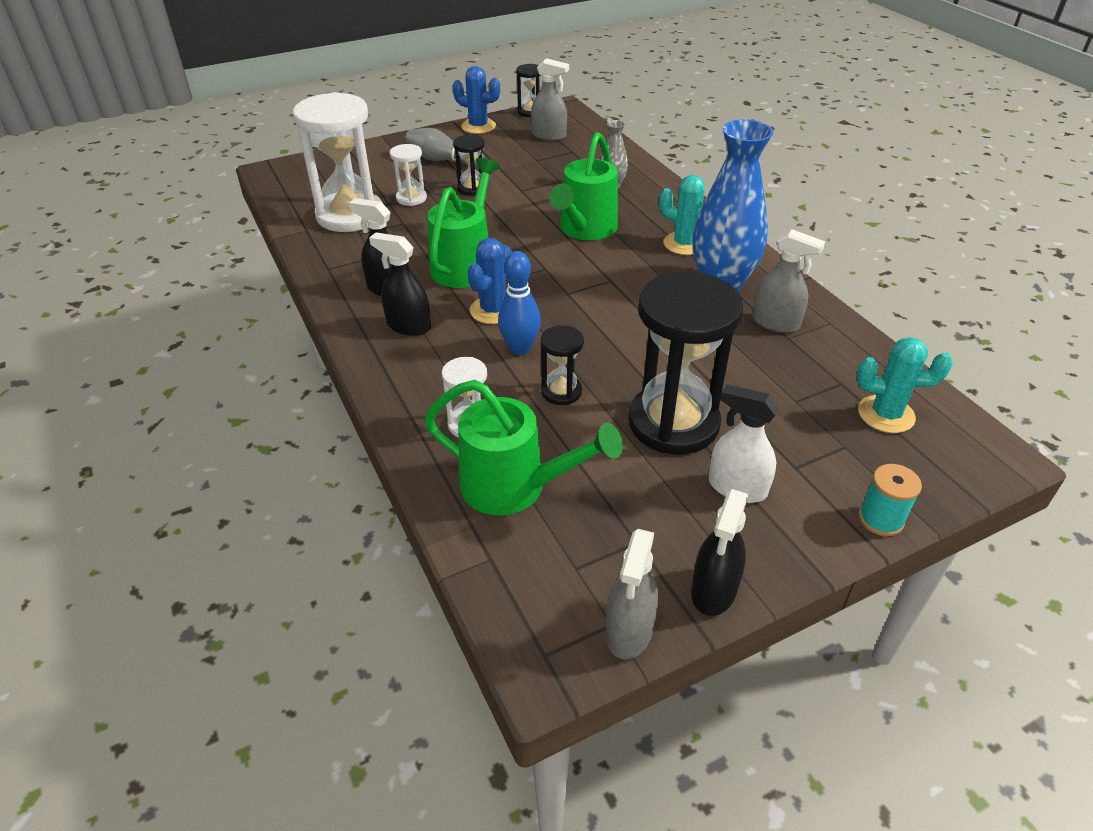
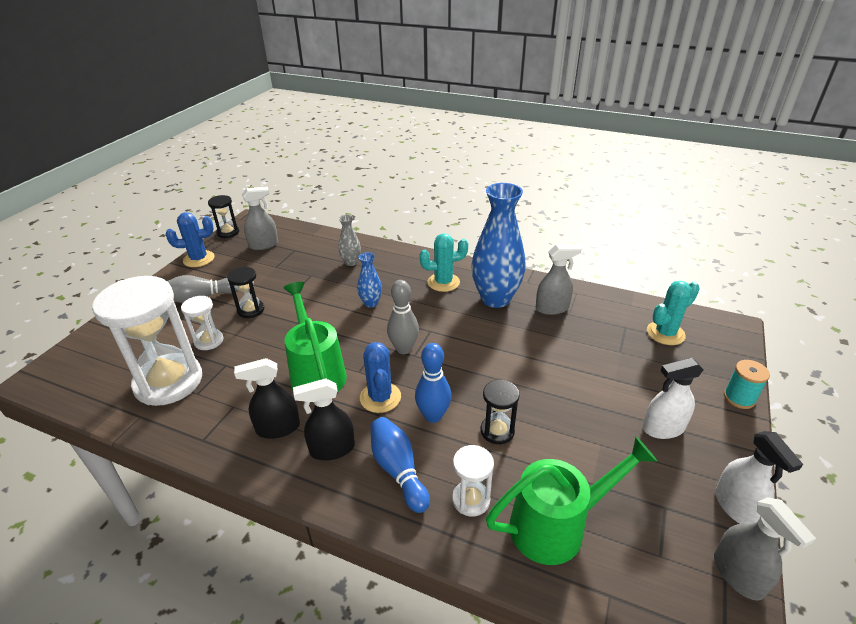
camera: 40 degrees left, 5 degrees down
green watering can [549,132,618,240] -> blue vase [357,252,382,308]
black hourglass [628,272,743,454] -> none
black spray bottle [691,489,749,616] -> white spray bottle [715,431,803,524]
none -> blue bowling pin [370,417,430,513]
none -> grey bowling pin [387,280,419,354]

